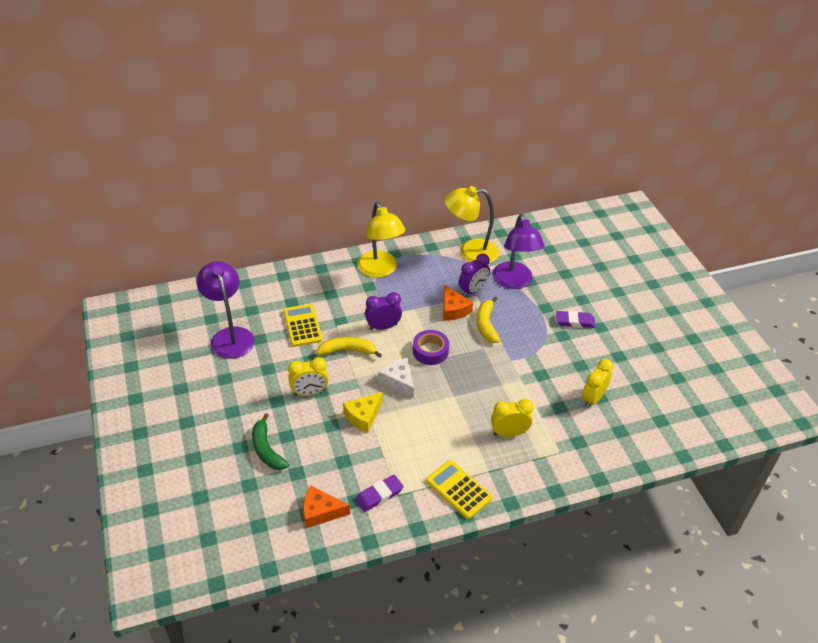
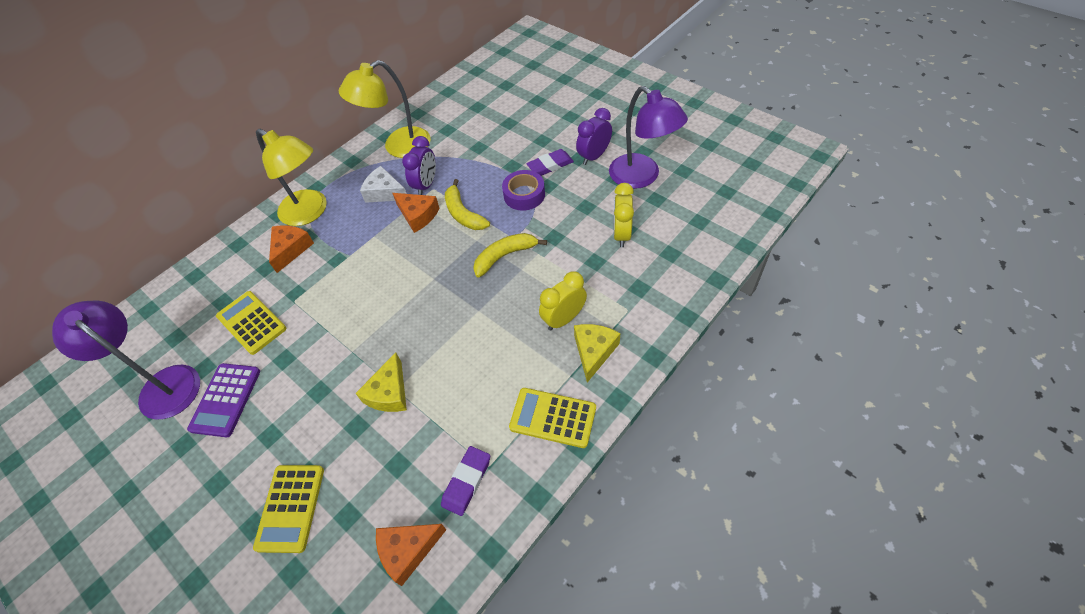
camera: 25 degrees left, 10 degrees up
green banana [252,413,289,470] -> yellow calculator [253,465,324,553]
yellow clock [288,357,328,396] -> none
yellow banana [316,337,382,358] -> yellow banana moved to [473,233,547,278]
purple clock [365,292,402,330] -> purple clock moved to [576,108,612,165]
white cheese [379,358,414,398] -> white cheese moved to [360,166,407,203]
purple tape [413,330,449,365] -> purple tape moved to [502,170,545,211]
purple lamp [493,214,545,289] -> purple lamp moved to [609,86,688,189]
none -> purple calculator [187,363,260,437]
none -> orange cheese [269,226,314,273]
none -> yellow cheese [574,324,620,383]

